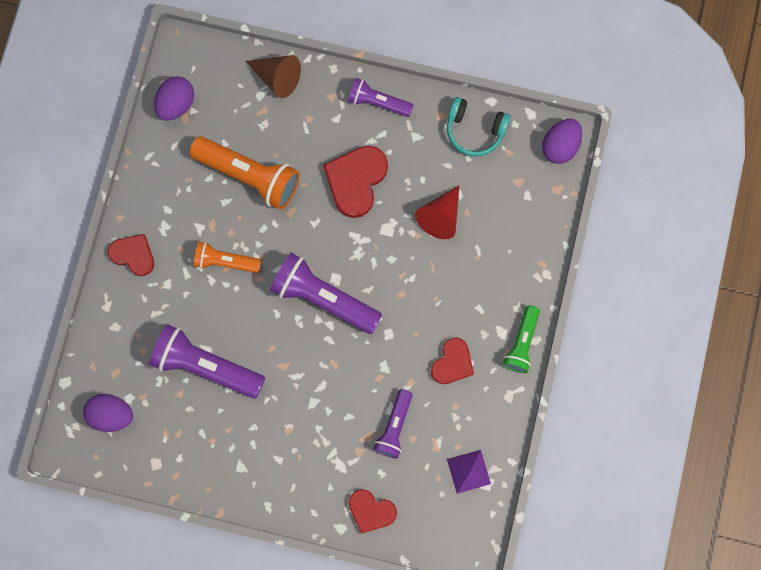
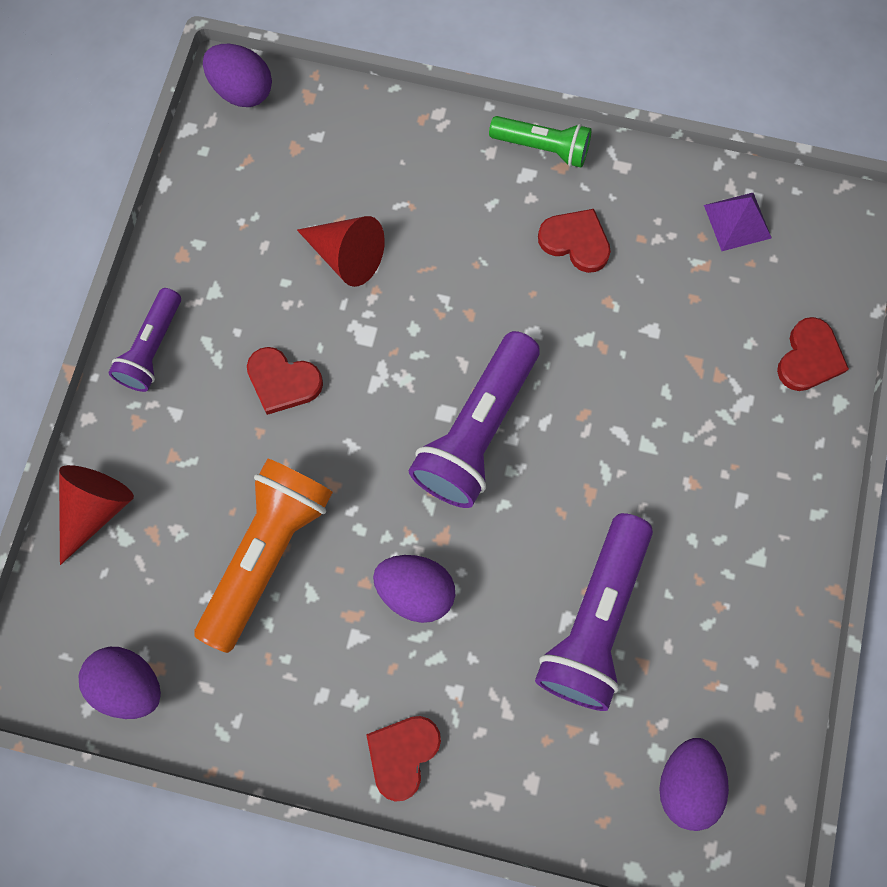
camera: 90 degrees left, 5 degrees down
orange flashlight [194,241,261,273] -> purple egg [373,555,455,623]
brown cone [245,55,301,98] -> red cone [59,465,134,565]
red heart [323,146,388,218] -> red heart [247,347,323,415], size x0.65
purple flashlight [373,389,413,458] -> none
turquoise headphones [447,97,511,157] -> none

